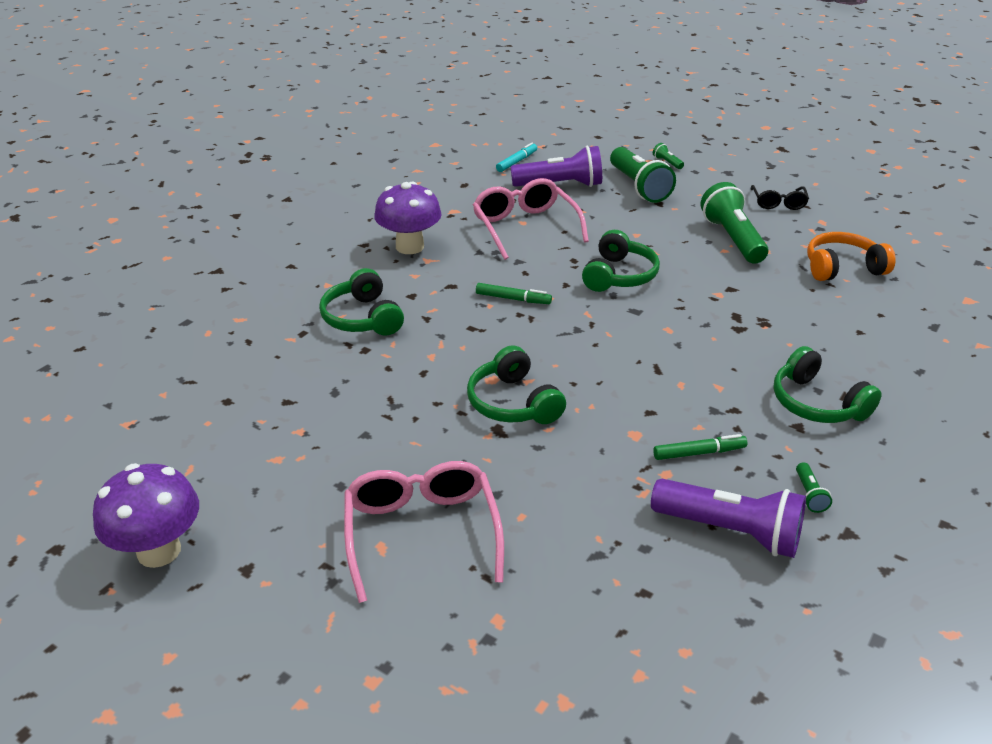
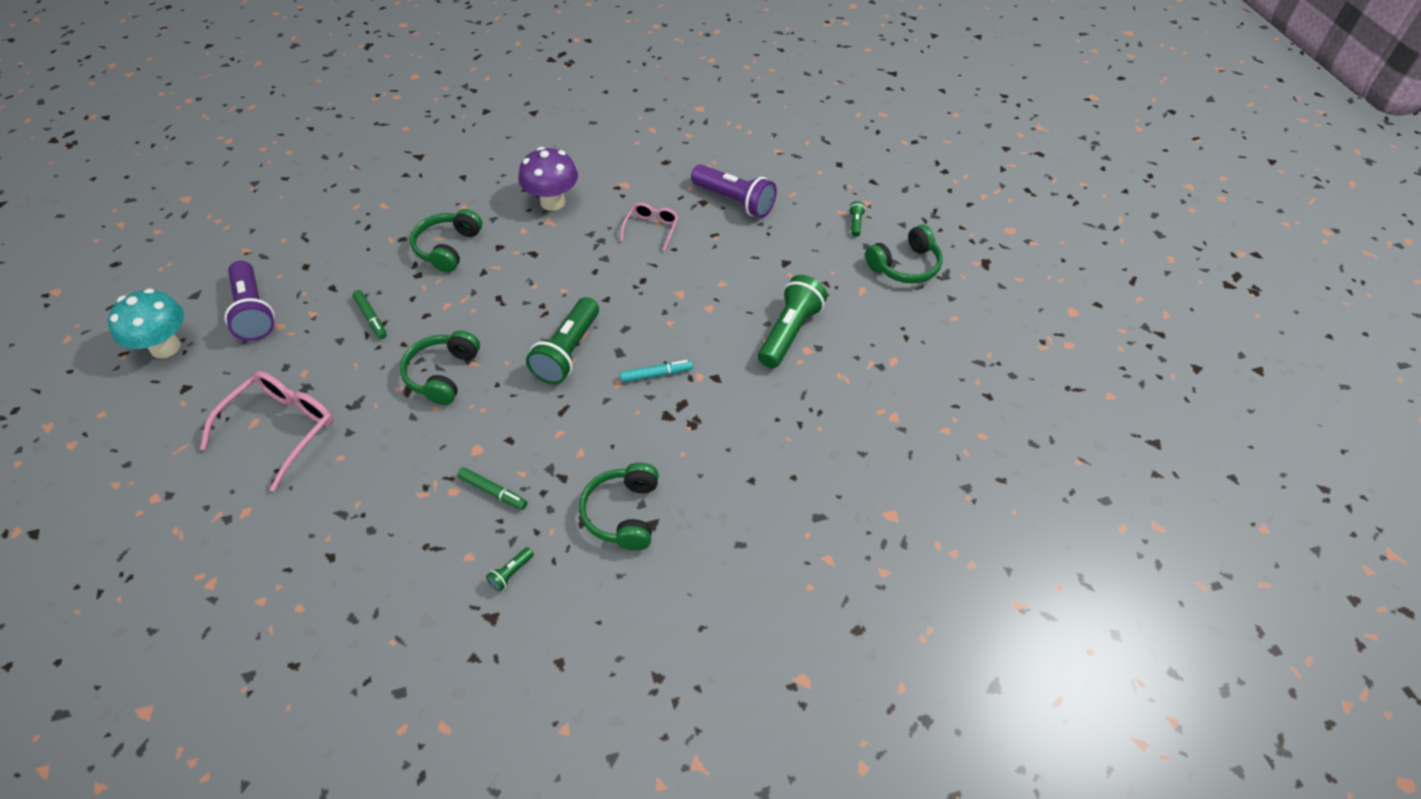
camera: 40 degrees right, 15 degrees up
purple mushroom [93,463,199,568] -> turquoise mushroom [108,288,184,358]
pink glasses [473,178,589,260] -> pink glasses [620,203,679,251], size x0.56
green marker [476,283,552,304] -> green marker moved to [353,290,387,339]
turquoise marker [496,142,537,172] -> turquoise marker moved to [620,360,693,383]
green headphones [582,230,660,292] -> green headphones moved to [865,225,942,283]
green flashlight [610,147,676,203] -> green flashlight moved to [526,297,599,384]
purple flashlight [651,479,806,558] -> purple flashlight moved to [224,261,275,341]
black glasses [751,185,809,210] -> none
orange headphones [807,232,896,281] -> none

